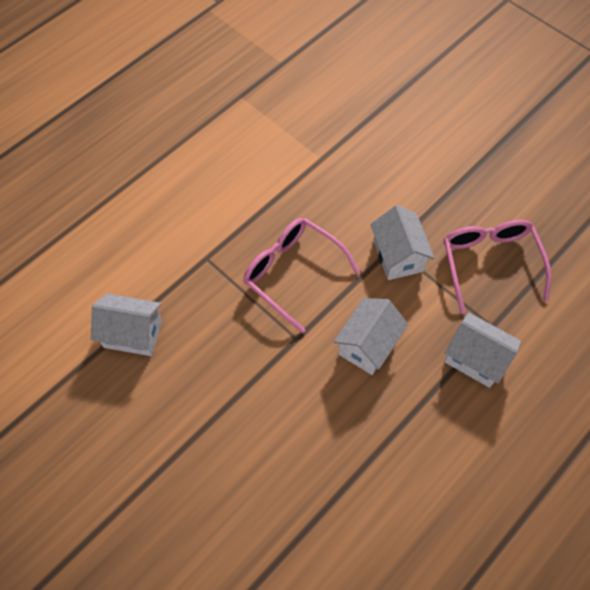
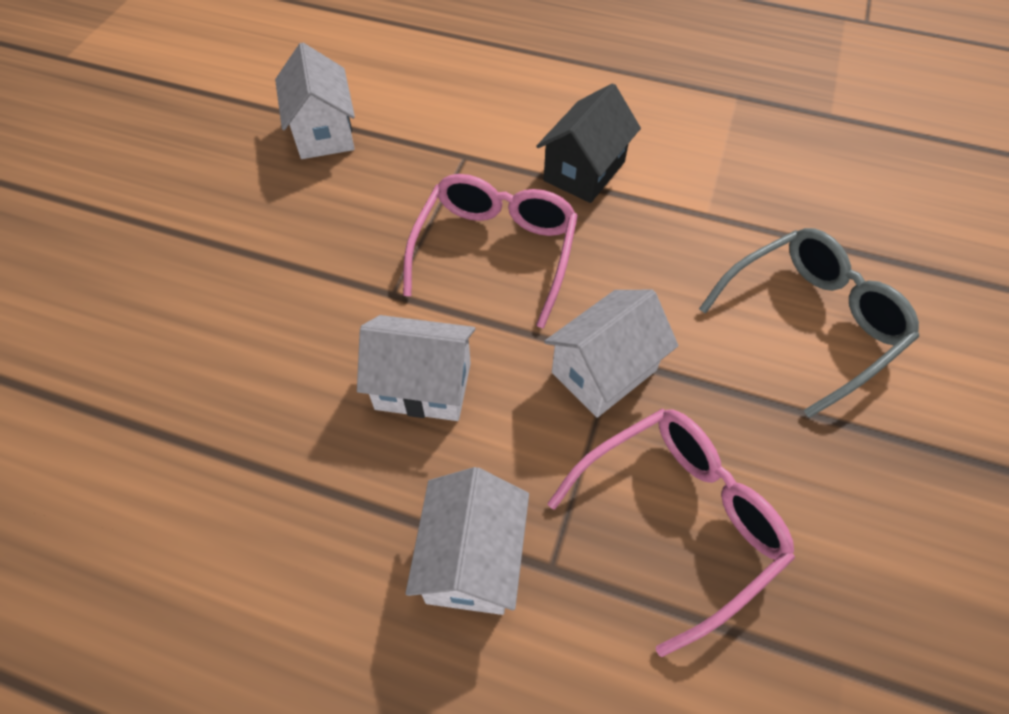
camera: 65 degrees right, 5 degrees down
none -> black house [536,83,641,203]
none -> grey glasses [699,228,919,418]

